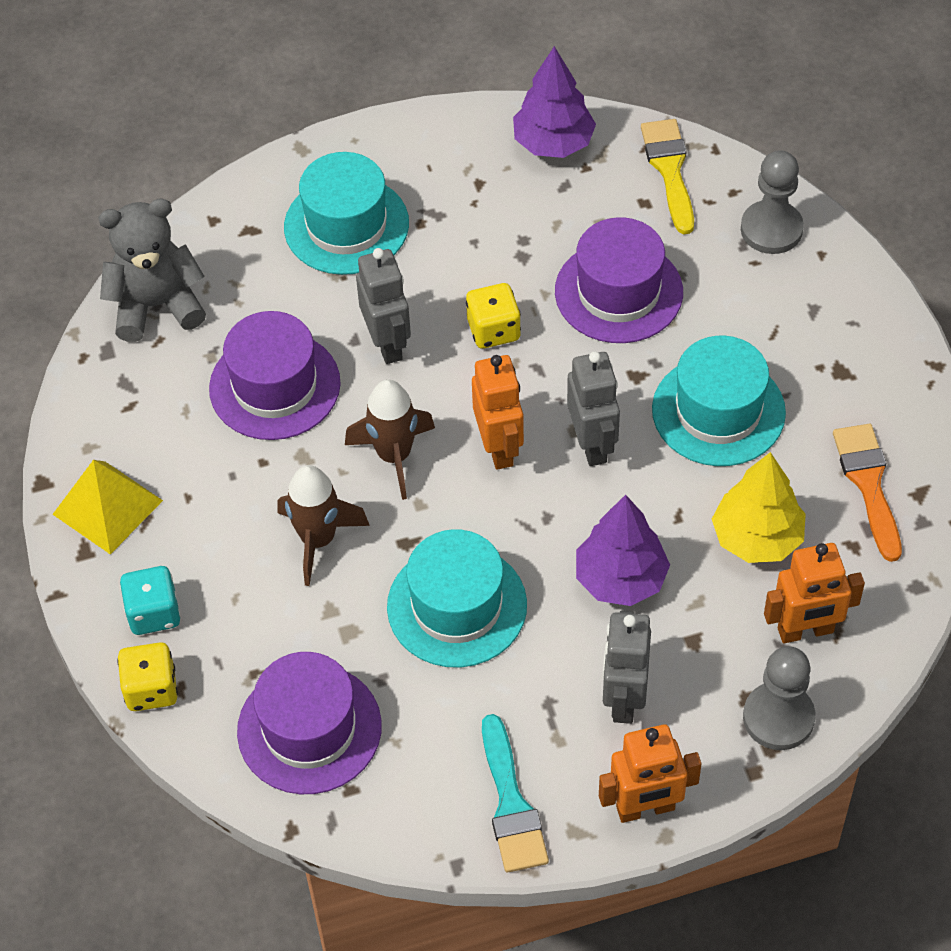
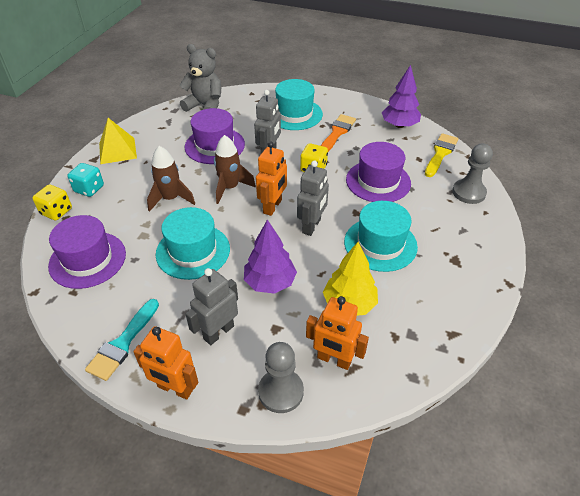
camera: 35 degrees right, 10 degrees down
orange brush [833,424,902,562] -> orange brush moved to [321,114,356,152]

